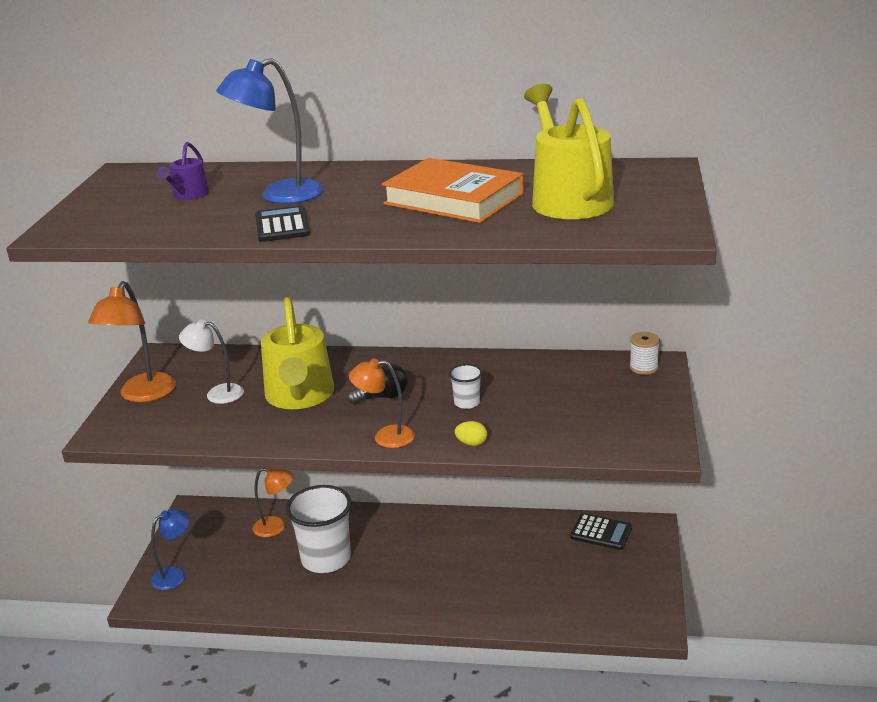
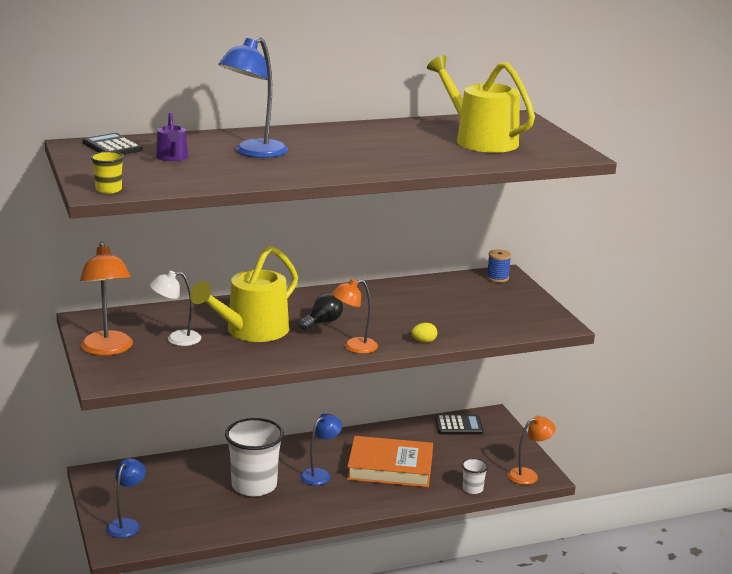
camera: 30 degrees left, 5 degrees down
orange lamp [253,469,294,537] -> orange lamp moved to [508,416,556,485]
black calculator [255,206,310,242] -> black calculator moved to [83,133,143,155]
yellow watering can [261,297,334,409] -> yellow watering can turned 75 degrees clockwise [190,246,298,342]
orange book [382,158,524,223] -> orange book moved to [347,436,433,487]
white cup [449,364,482,409] -> white cup moved to [462,458,488,494]
white spool [630,332,660,375] -> blue spool [487,249,511,282]
none -> yellow cup [90,151,124,194]
none -> blue lamp [300,414,342,485]

